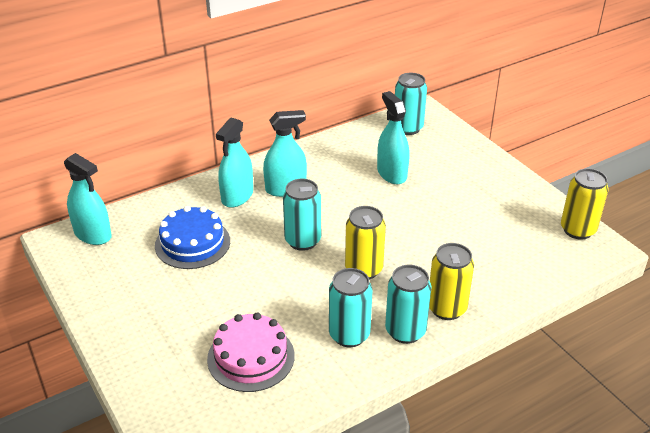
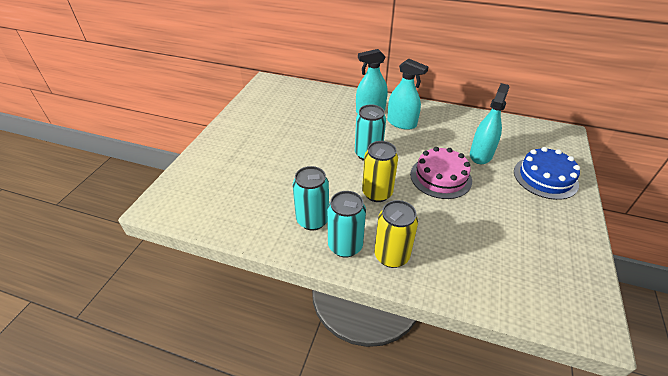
camera: 50 degrees right, 5 degrees up
turquoise spray bottle [64,153,112,245] -> none
blue cake [155,206,230,269] -> blue cake moved to [514,147,580,200]
pink cake [207,313,295,392] -> pink cake moved to [410,147,472,199]
turquoise can [395,73,427,135] -> none
yellow can [561,168,609,240] -> none

